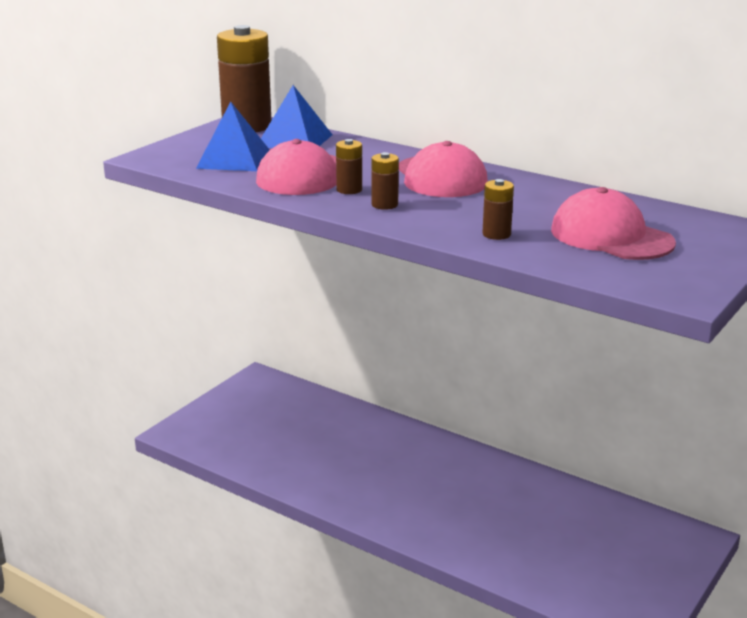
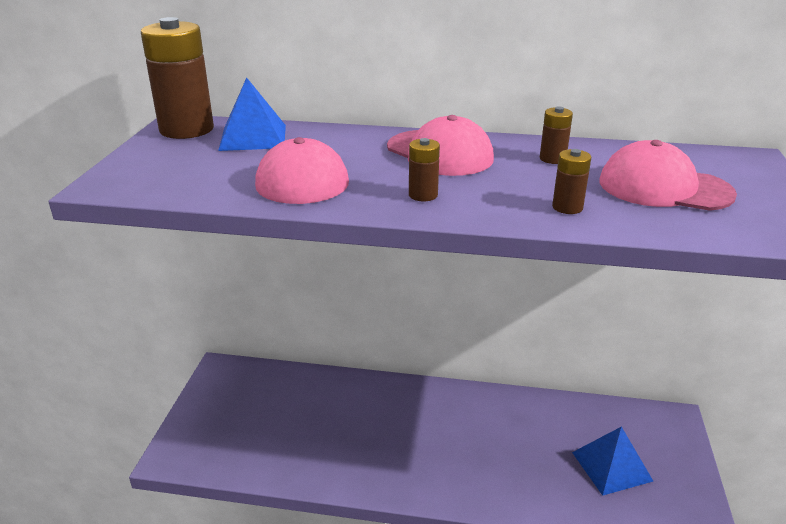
camera: 25 degrees left, 5 degrees up
blue pyramid [196,102,270,171] -> blue pyramid moved to [572,426,653,496]
brown battery [336,139,362,194] -> brown battery moved to [540,107,573,164]

